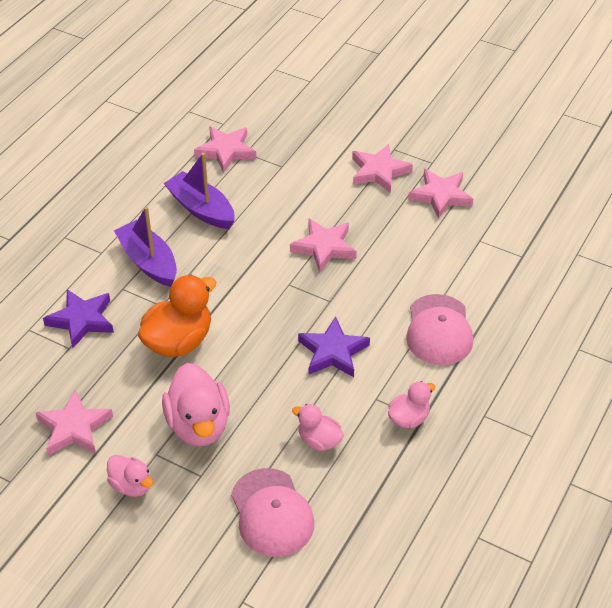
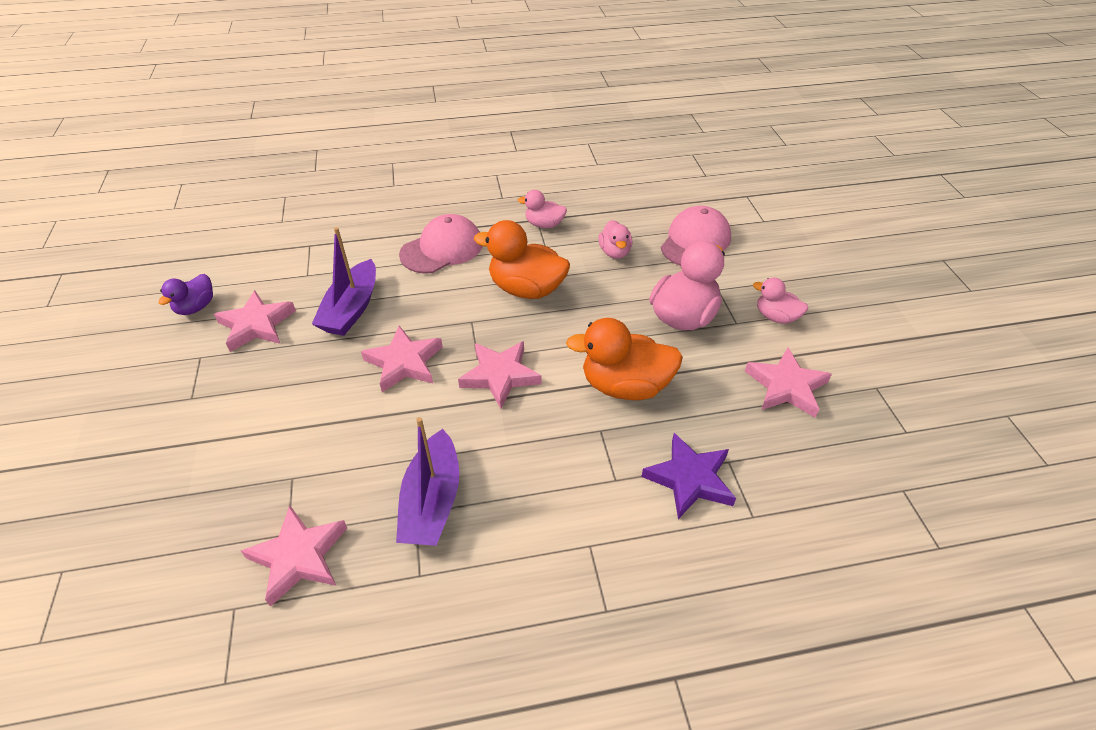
camera: 130 degrees left, 0 degrees up
pink duck [107,455,153,497] -> pink duck turned 60 degrees counterclockwise [753,277,808,324]
purple boat [114,206,177,287] -> purple boat moved to [312,227,376,336]
purple star [298,316,370,377] -> orange duck [474,220,570,299]
pink star [352,144,413,193] -> pink star moved to [458,341,542,409]
none -> purple duck [158,274,213,315]

